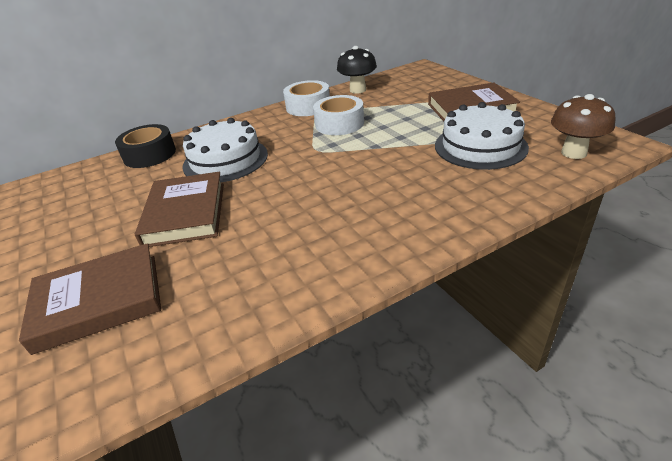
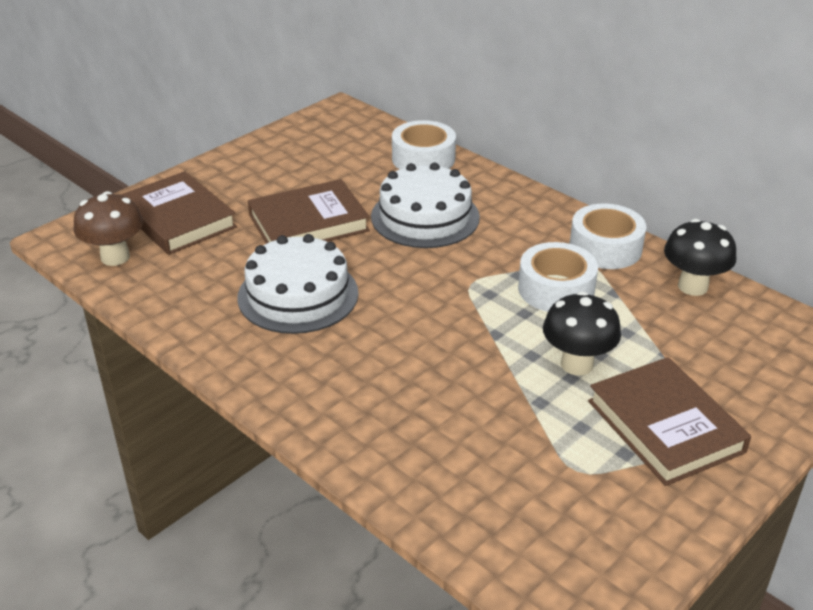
camera: 70 degrees right, 0 degrees up
black tape [115,124,176,168] -> white tape [392,120,456,169]
white cake [435,102,529,170] -> white cake moved to [237,234,358,334]
brown mushroom [551,94,615,159] -> brown mushroom moved to [74,191,143,266]
none -> black mushroom [543,291,621,376]

